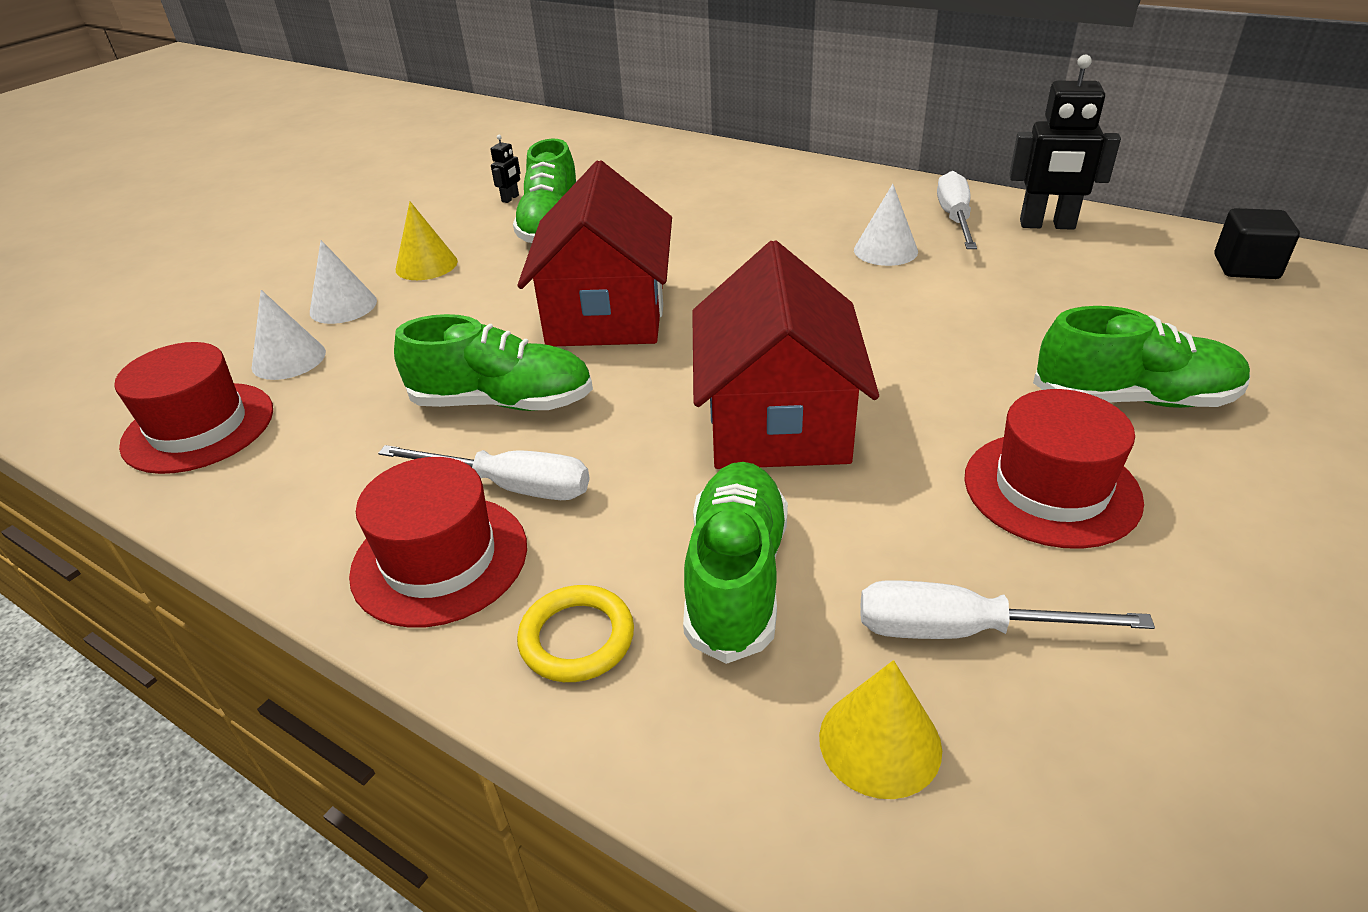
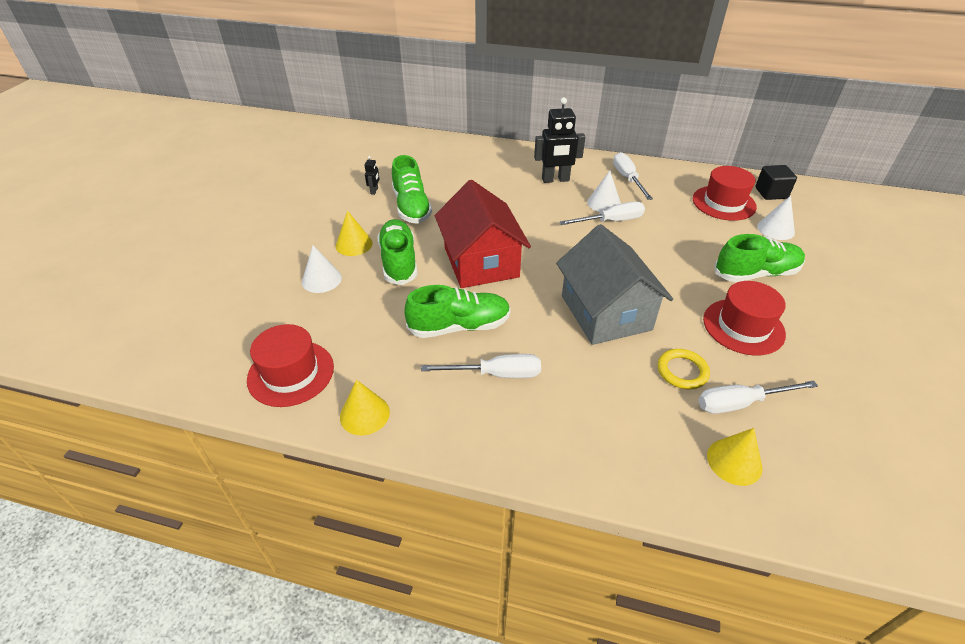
camera: 20 degrees left, 5 degrees up
white cone [252,290,326,380] -> white cone moved to [757,196,795,240]
red hat [349,457,527,628] -> red hat moved to [693,166,757,221]
yellow ring [517,585,634,682] -> yellow ring moved to [658,349,710,390]
green shoe [683,462,788,664] -> green shoe moved to [377,219,417,285]
red house [692,240,879,469] -> grey house [556,224,673,345]
black robot [1009,54,1121,230] -> black robot moved to [534,97,585,183]
none -> yellow cone [340,380,390,435]
none -> white screwdriver [559,201,645,225]

